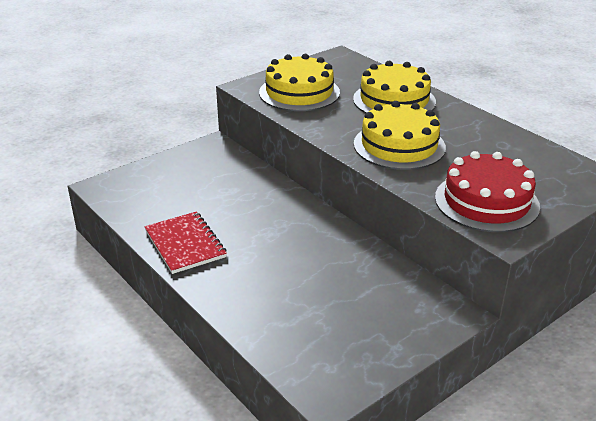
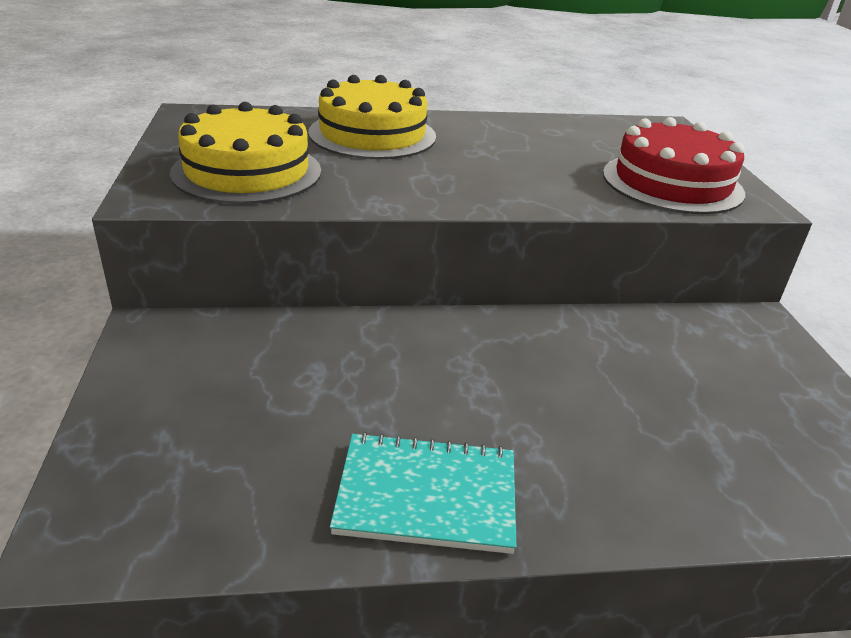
camera: 60 degrees left, 0 degrees up
red notebook [144,212,227,274] -> turquoise notebook [330,432,517,554]
yellow cake [354,101,446,170] -> none

